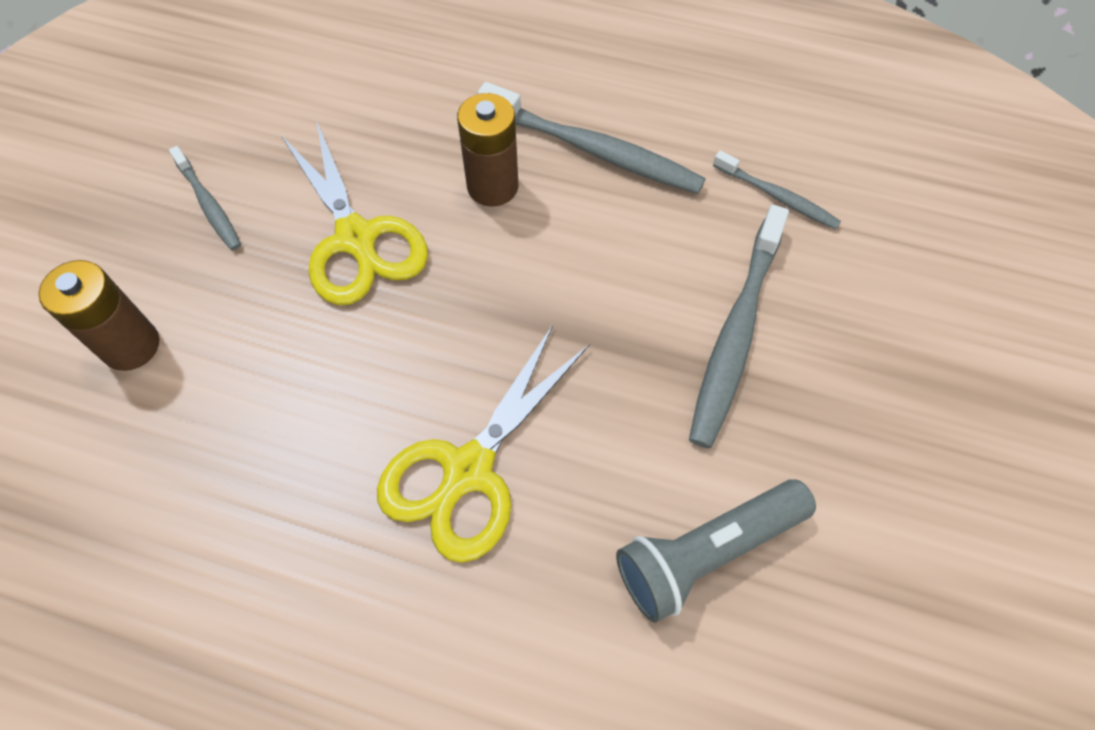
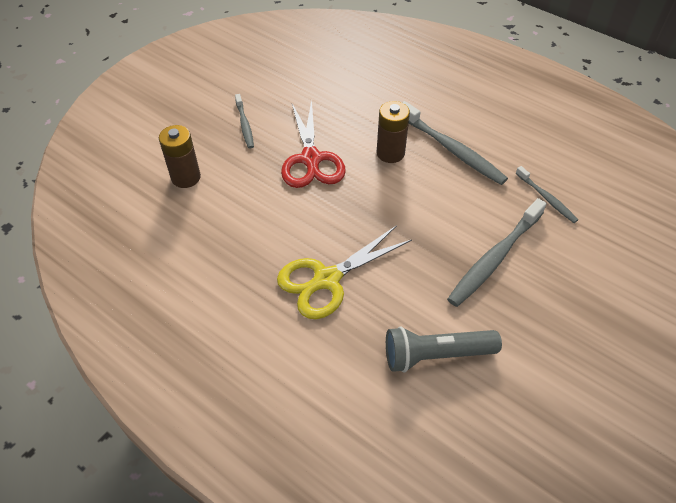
camera: 20 degrees right, 10 degrees down
yellow scissors [282,120,428,305] -> red scissors [281,100,346,188]

